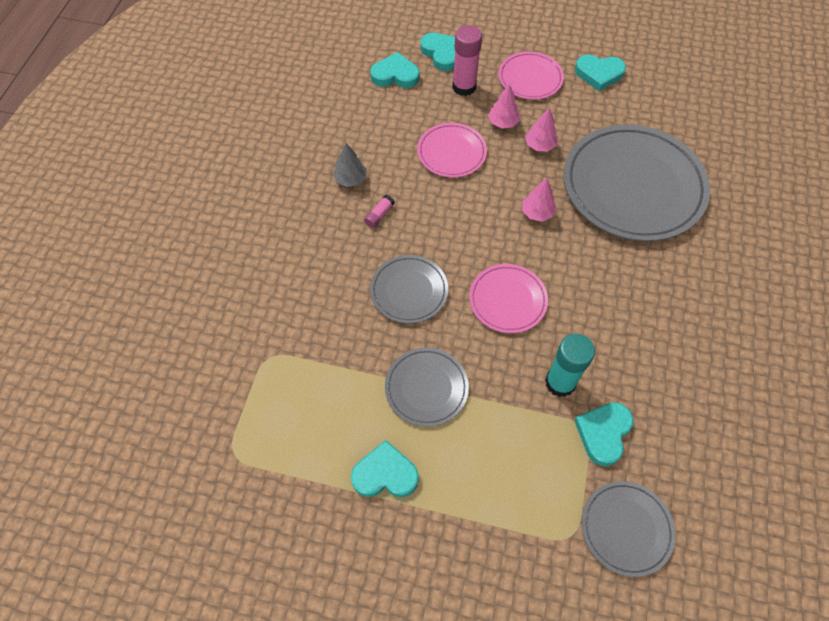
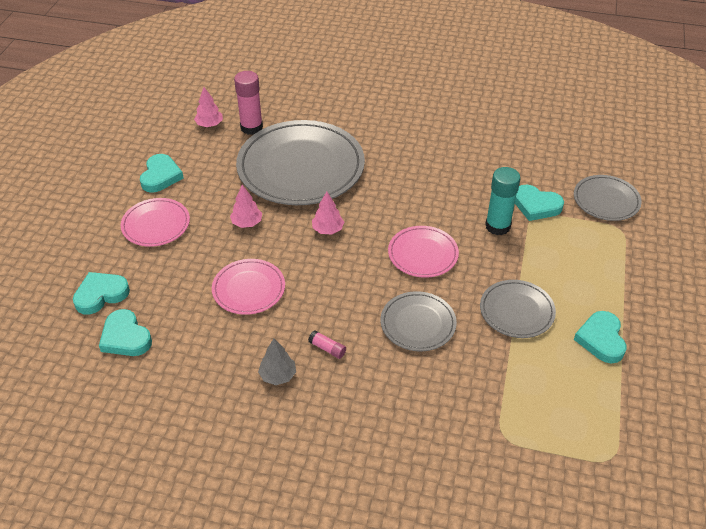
camera: 90 degrees left, 15 degrees down
turquoise heart [370,52,420,88] -> turquoise heart turned 45 degrees counterclockwise [99,309,152,356]
pink glue stick [452,25,482,96] -> pink glue stick moved to [234,71,263,135]
pink tree [488,84,520,128] -> pink tree moved to [194,87,223,127]

